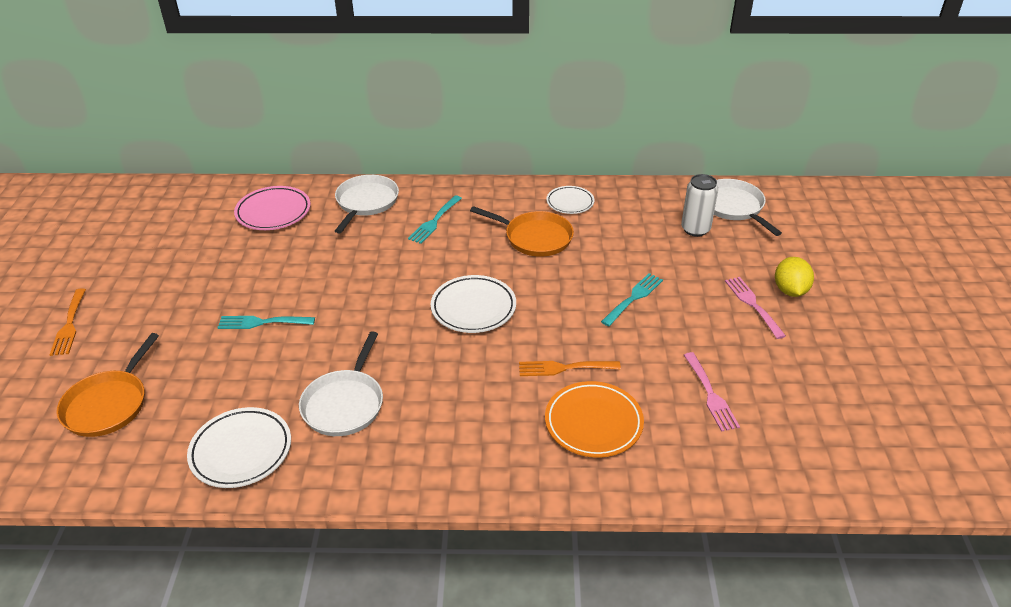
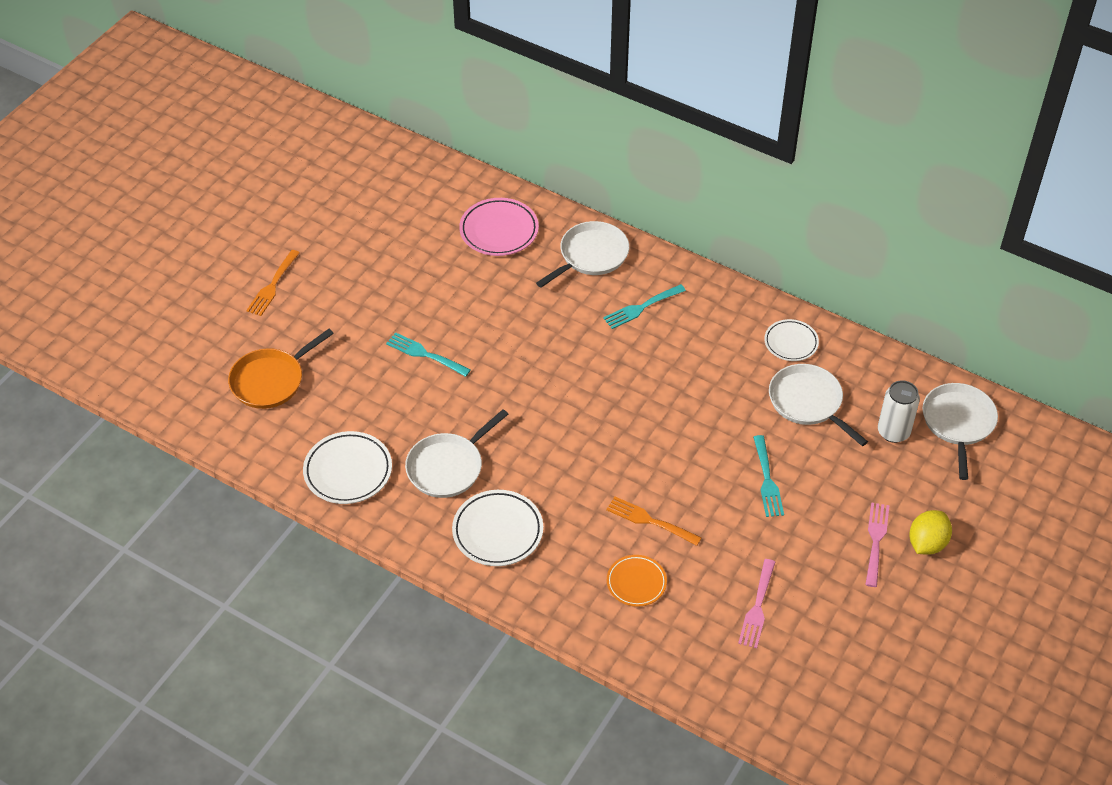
camera: 30 degrees right, 10 degrees up
white plate [431,275,516,333] -> white plate moved to [452,490,543,566]
orange pan [470,206,574,257] -> none
orange plate [545,381,644,458] -> orange plate [607,555,667,607], size x0.65
turquoise fork [601,273,663,326] -> turquoise fork turned 105 degrees clockwise [753,435,784,517]
none -> white pan [769,364,868,446]

